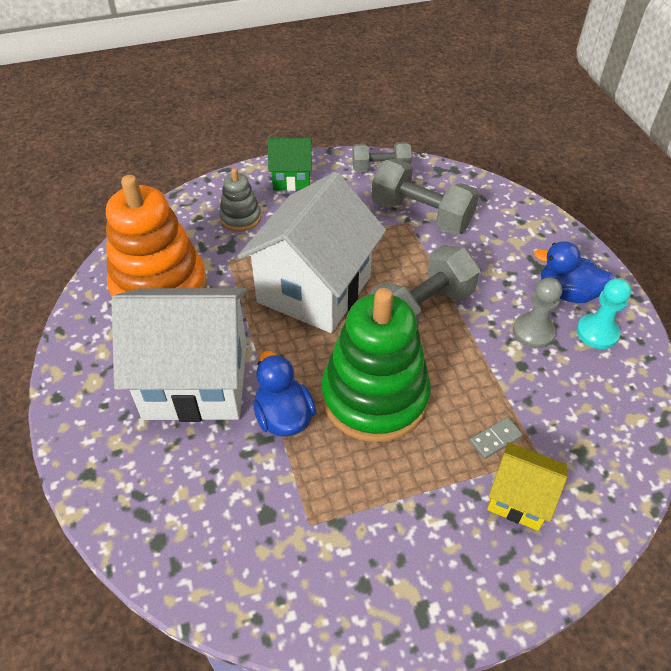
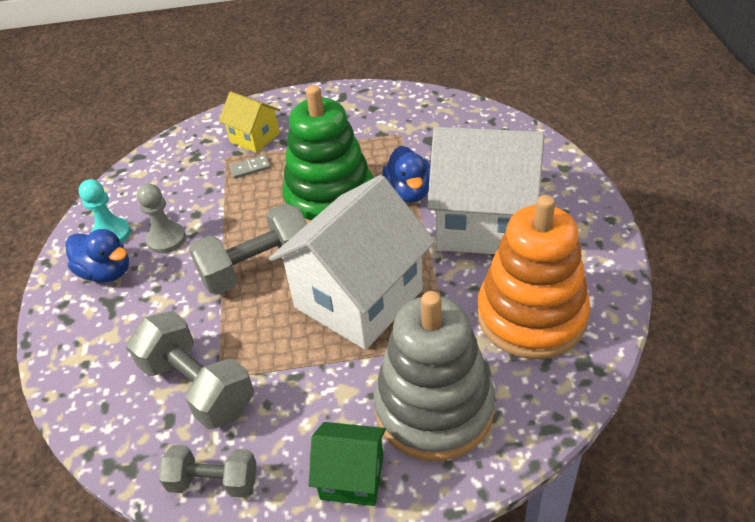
camera: 165 degrees left, 5 degrees down
grey stacking toy [219,168,261,232] -> grey stacking toy [374,291,495,461], size x2.09

